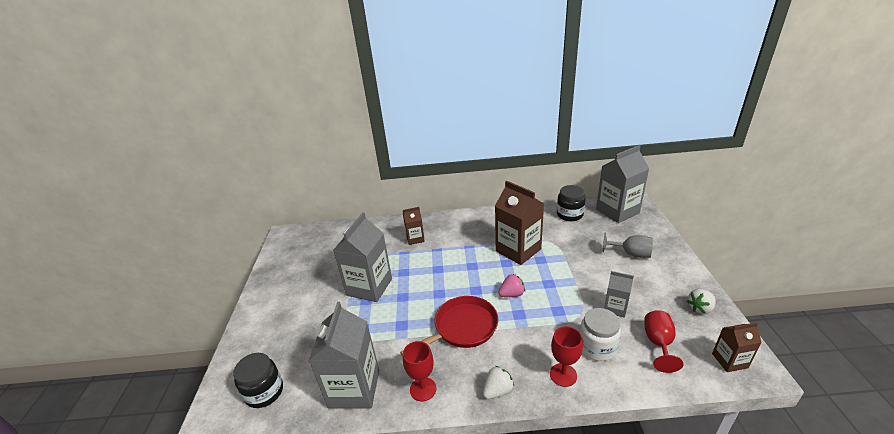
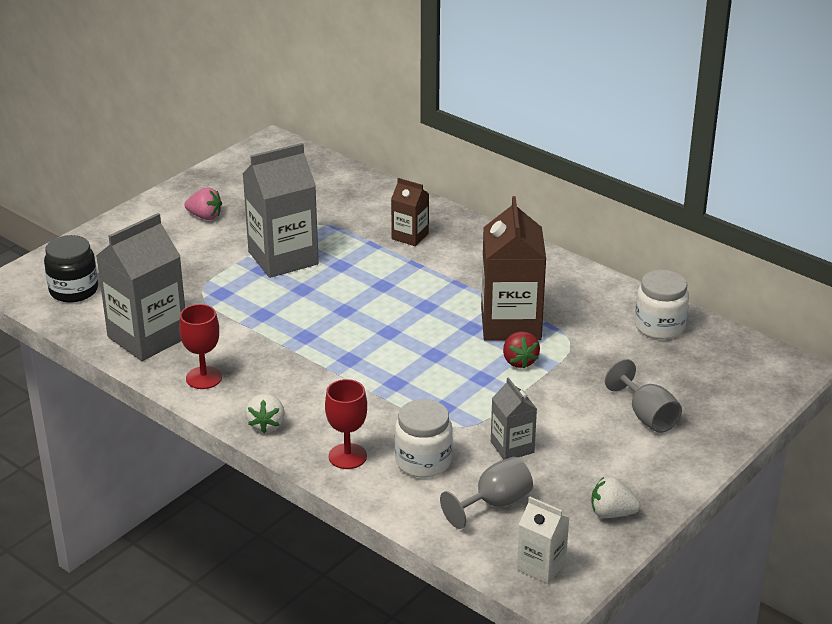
camera: 40 degrees right, 0 degrees up
red pan [400,296,498,356] -> none
white strawberry [483,366,514,399] -> white strawberry turned 90 degrees clockwise [245,394,285,433]
pink strawberry [498,274,525,297] -> pink strawberry moved to [185,187,222,220]
black jar [557,185,586,221] -> white jar [635,270,689,339]
grey carton [596,145,649,223] -> none
red goblet [644,310,683,373] -> grey goblet [440,457,533,529]
brown carton [712,322,762,372] -> white carton [517,497,569,584]
none -> red strawberry [503,332,540,369]

